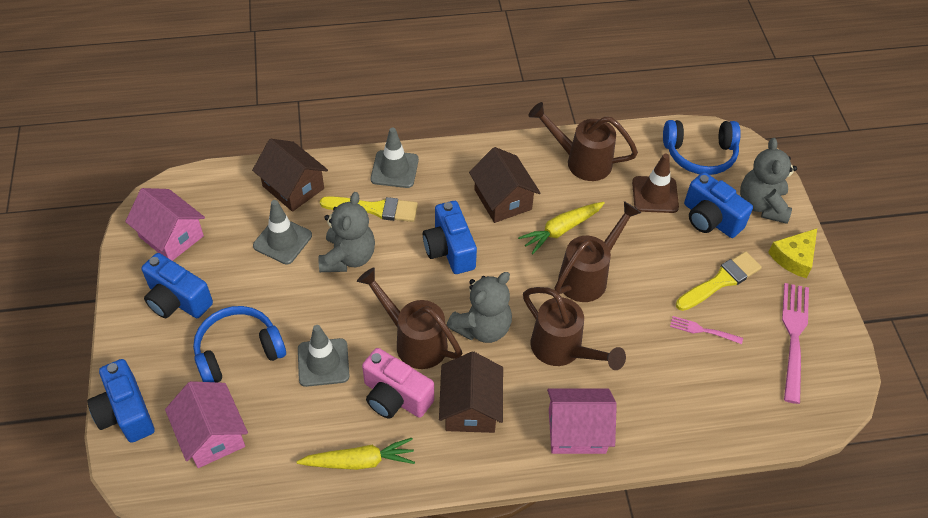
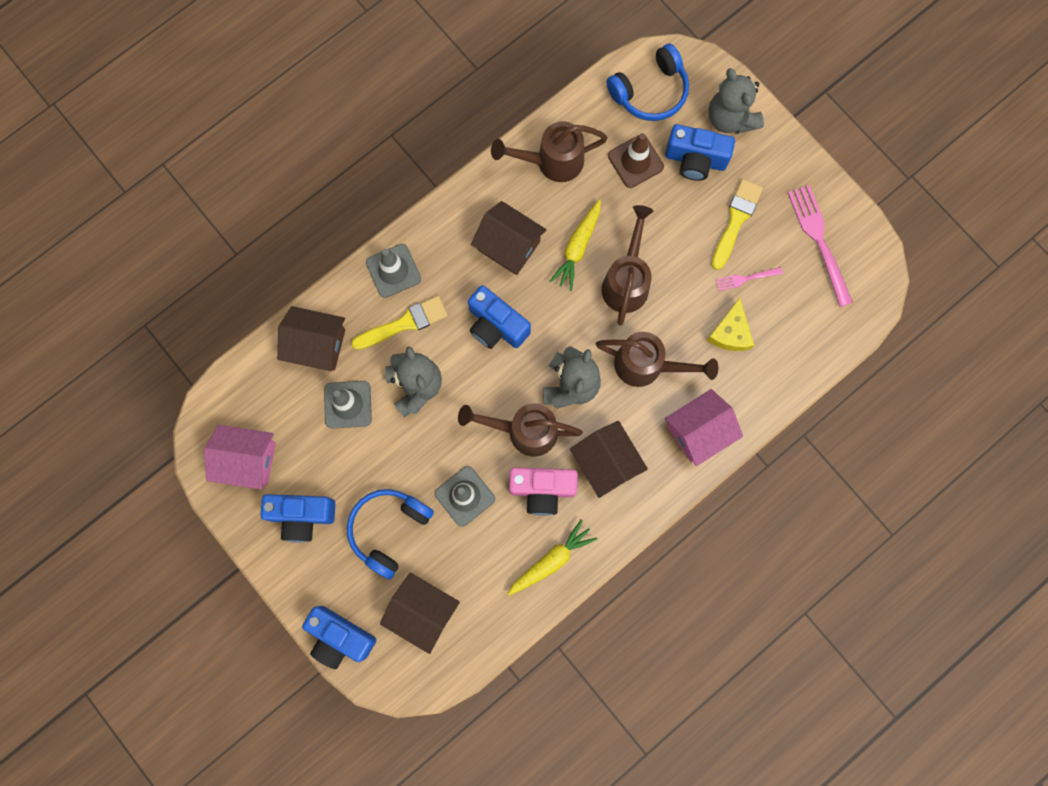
camera: 30 degrees left, 25 degrees up
pink house [165,381,248,468] -> brown house [380,572,460,654]
yellow cheese [768,229,817,278] -> yellow cheese moved to [707,298,755,351]

